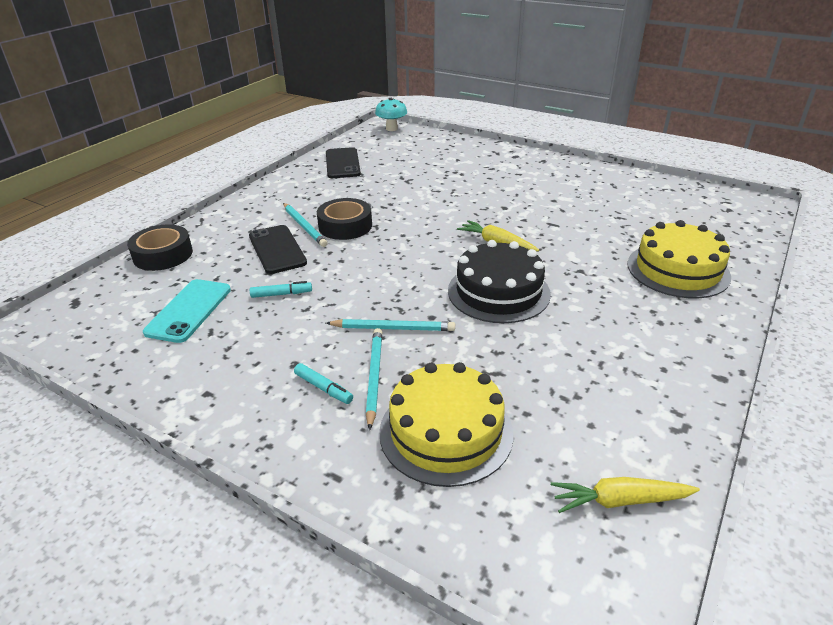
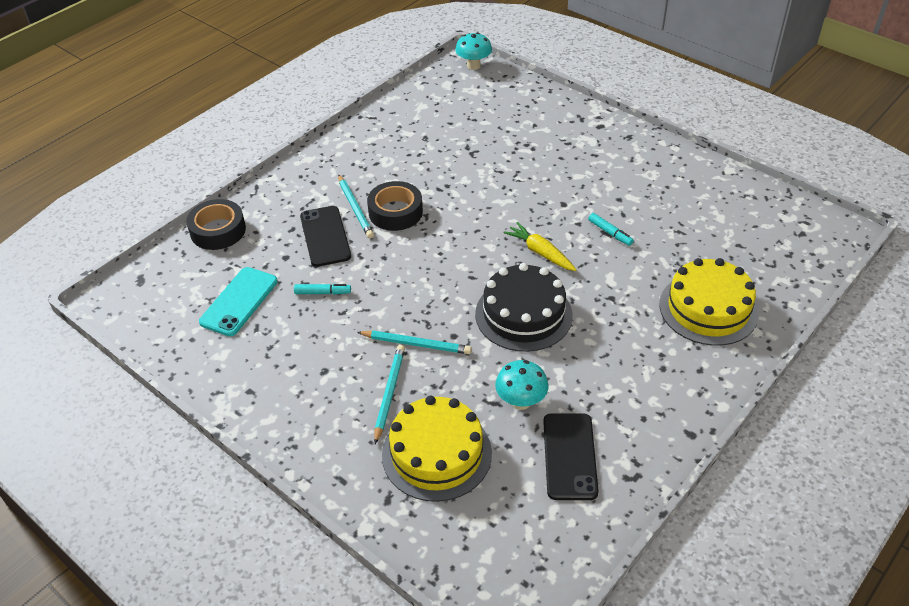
camera: 10 degrees right, 10 degrees up
turquoise marker [294,363,353,404] -> turquoise marker moved to [588,213,634,246]
black phone [326,147,361,178] -> black phone moved to [543,413,599,500]
yellow carrot [551,477,700,513] -> none
none -> turquoise mushroom [495,360,549,410]

